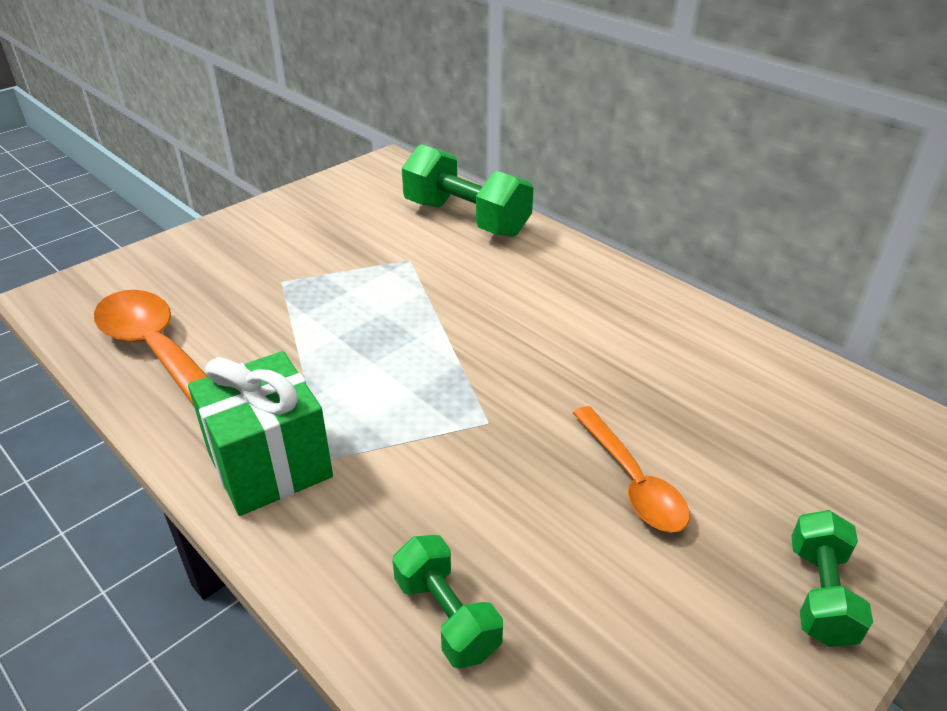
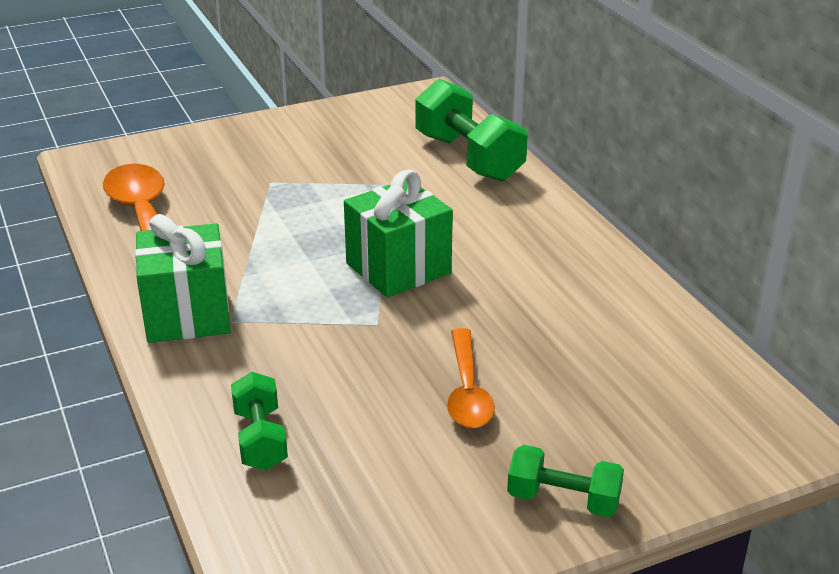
camera: 20 degrees right, 5 degrees down
green dumbbell [791,510,873,647] -> green dumbbell turned 75 degrees clockwise [507,445,624,517]
none -> green gift [344,170,453,298]

